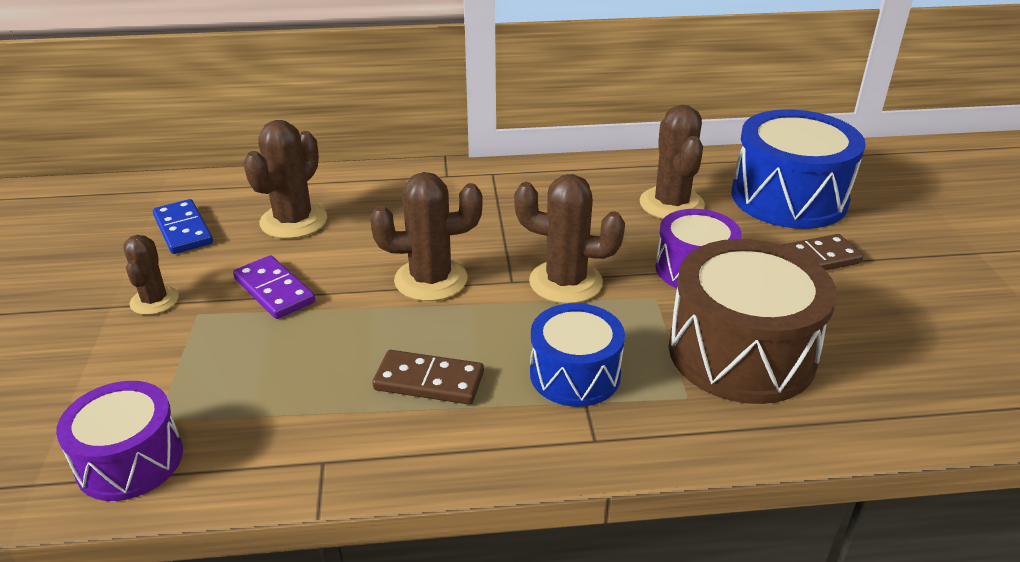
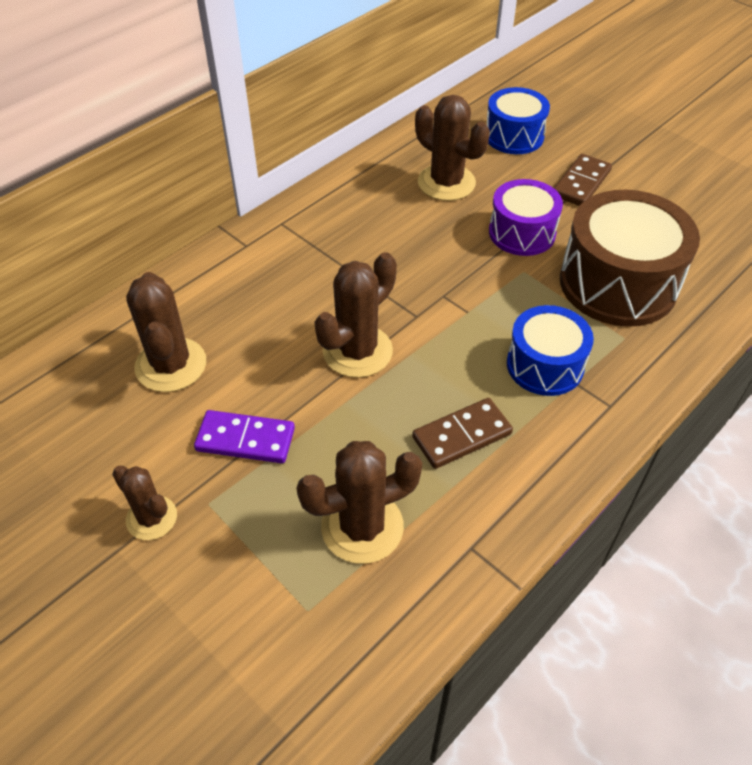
camera: 40 degrees left, 15 degrees up
purple drum [56,381,183,501] -> none
blue domino [153,199,213,254] -> none
brown cactus [514,174,625,304] -> brown cactus moved to [296,441,422,564]
blue drum [731,109,866,229] -> blue drum [487,87,550,154], size x0.61

